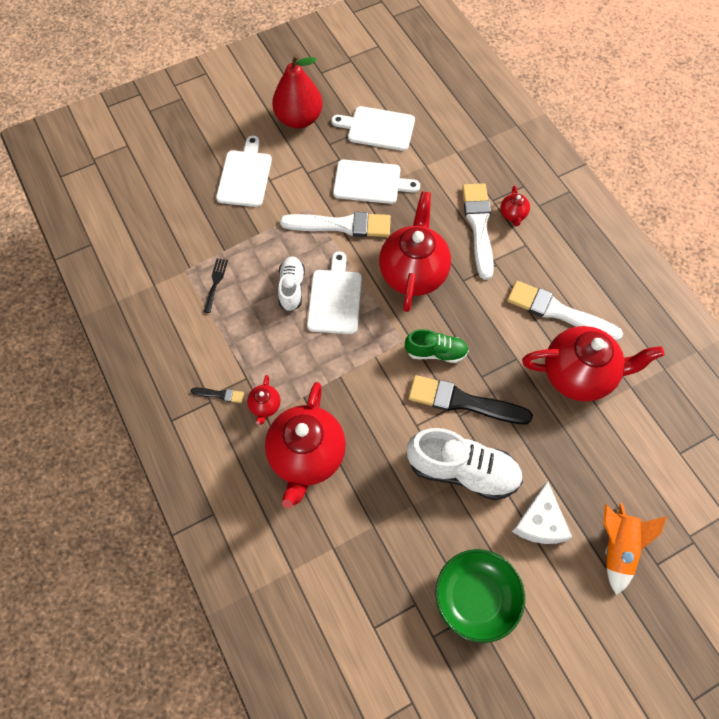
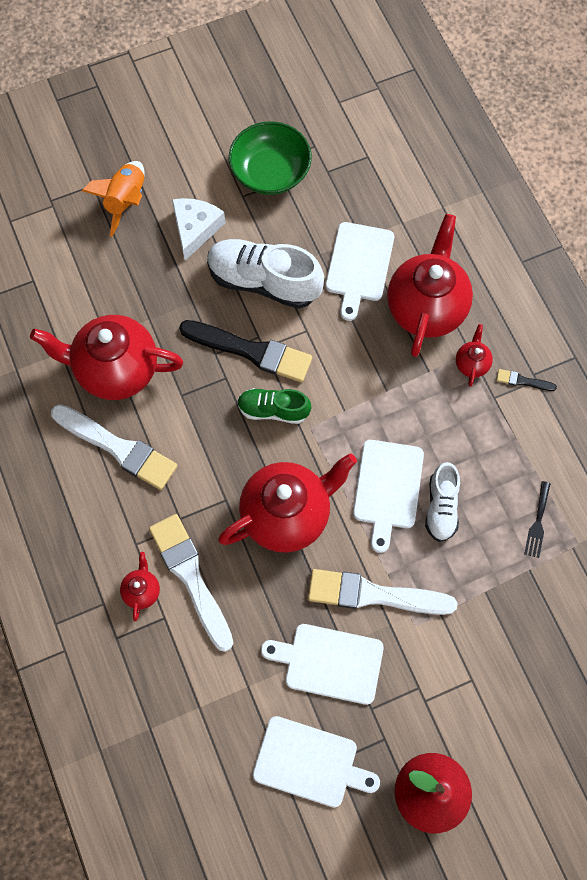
camera: 175 degrees left, 5 degrees up
white cutting board [216,136,272,207] -> white cutting board moved to [326,222,394,321]
red teapot [379,191,451,312] -> red teapot turned 135 degrees counterclockwise [218,453,357,553]
white brush [462,183,494,280] -> white brush turned 150 degrees clockwise [149,514,233,652]

